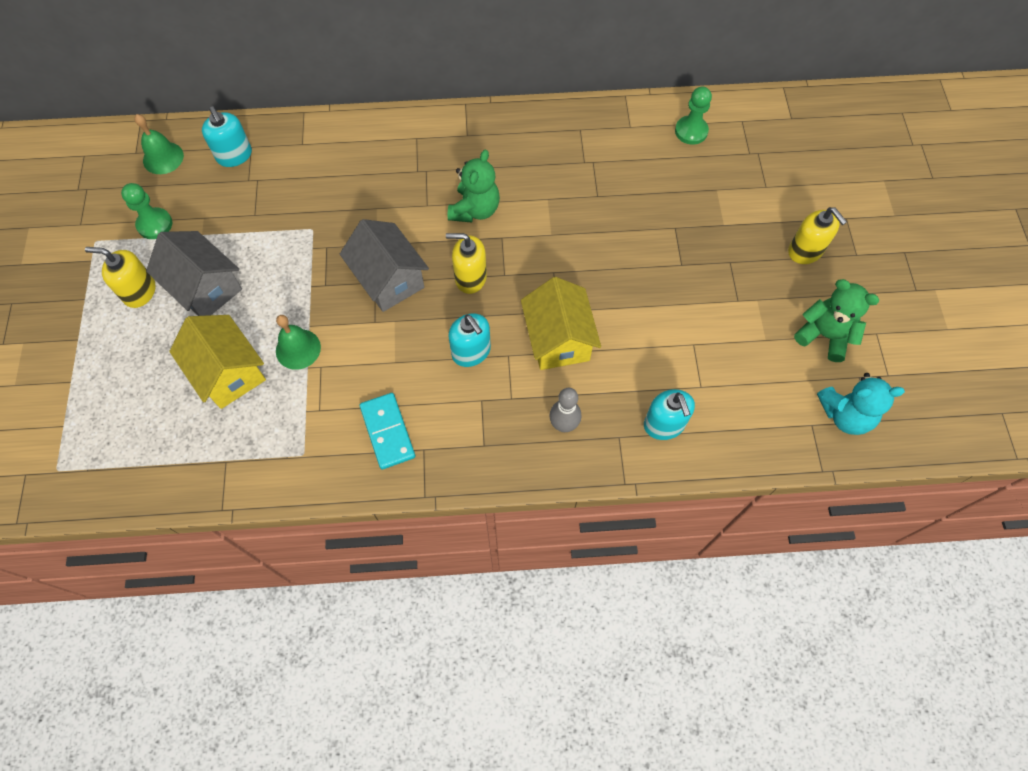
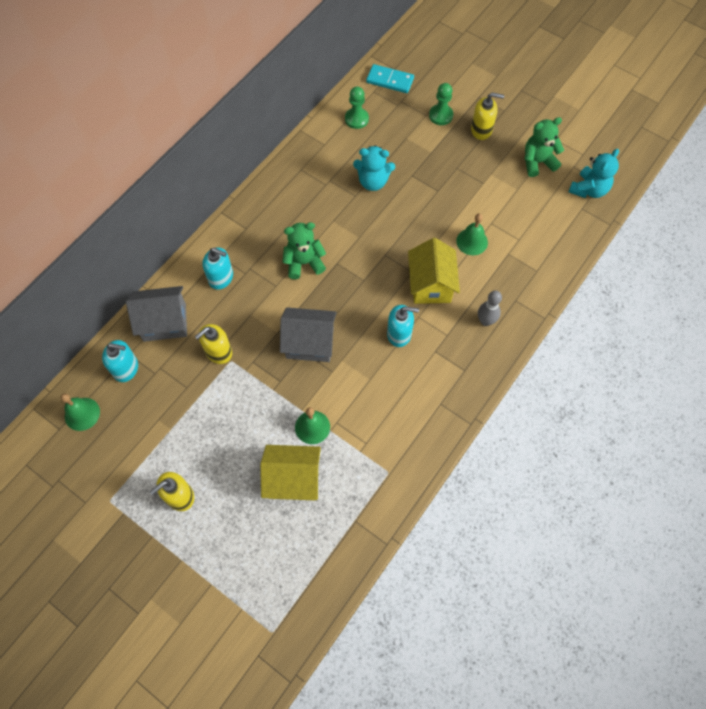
camera: 50 degrees left, 0 degrees up
green pawn [121,183,172,239] -> green pawn moved to [429,83,453,125]
grey house [146,231,242,316] -> grey house moved to [126,286,187,342]
turquoise domino [360,393,415,469] -> turquoise domino moved to [366,64,414,93]
yellow soap dispenser [446,233,487,294] -> yellow soap dispenser moved to [195,324,232,364]
green teddy bear [448,150,500,223] -> green teddy bear turned 75 degrees counterclockwise [282,222,326,279]
yellow house [521,277,601,370] -> yellow house turned 60 degrees clockwise [408,238,460,304]
turquoise soap dispenser [644,389,695,440] -> turquoise soap dispenser moved to [203,248,233,290]
none -> turquoise teddy bear [353,145,395,191]
none -> green bell [456,213,488,255]

